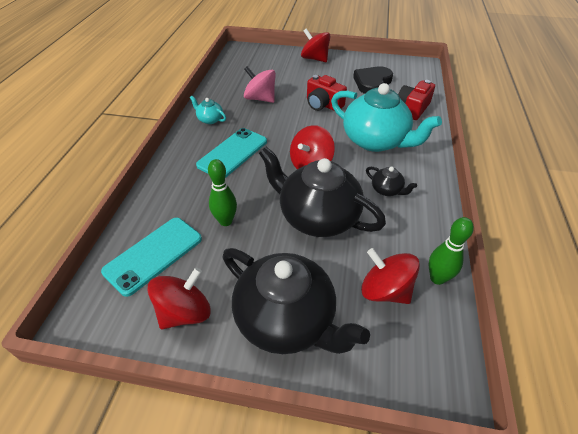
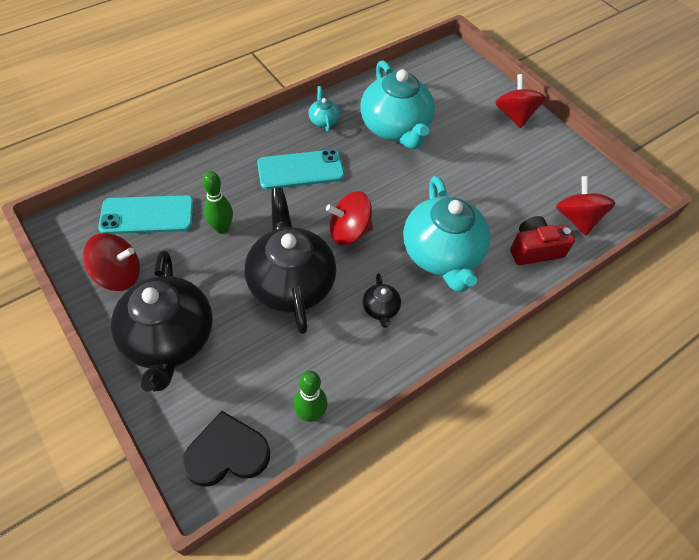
camera: 40 degrees right, 10 degrees up
pink spinning top [244,66,276,103] -> turquoise teapot [360,60,435,149]
red camera [307,75,347,111] -> none
black heart [353,67,393,94] -> black heart moved to [182,411,270,487]
red spinning top [361,248,420,304] -> red spinning top moved to [556,176,615,235]

